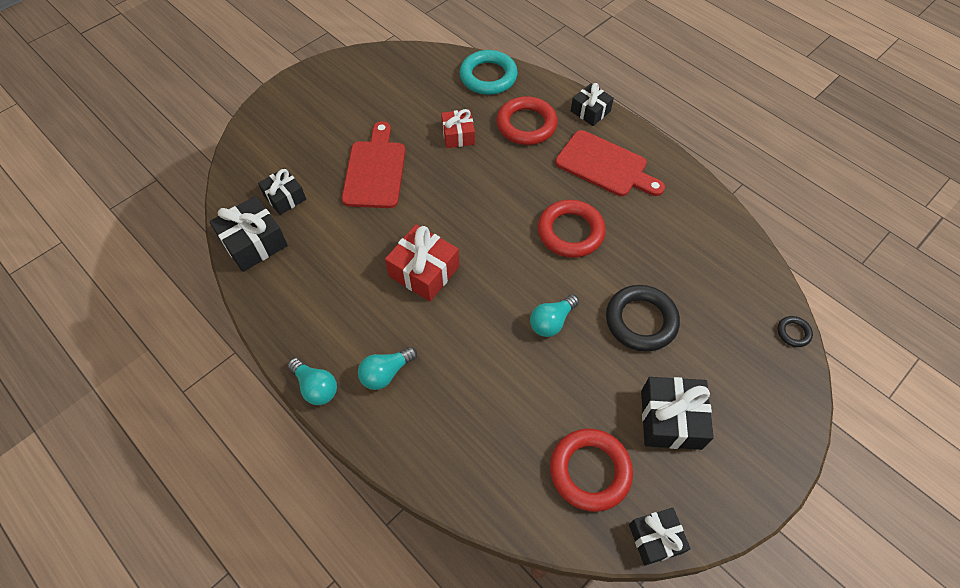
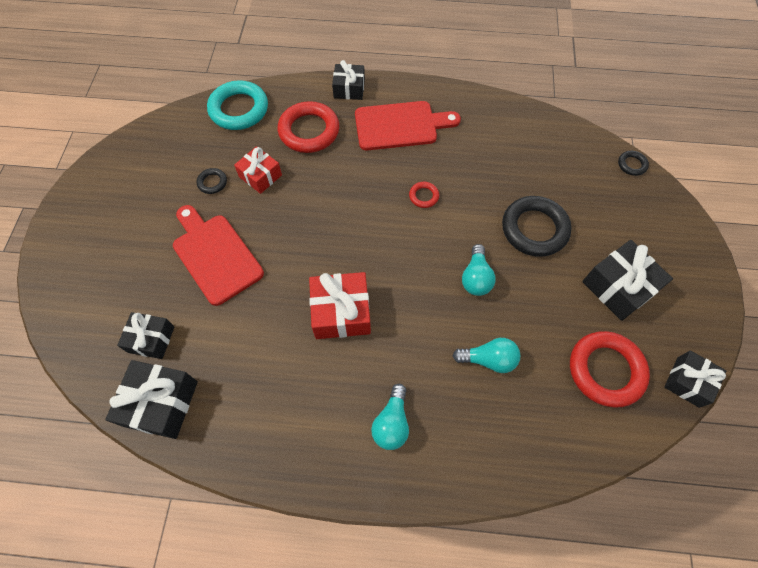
camera: 40 degrees left, 5 degrees up
turquoise light bulb [288,358,337,405] -> turquoise light bulb moved to [453,338,521,373]
red ring [538,199,606,258] -> red ring [409,182,439,208], size x0.46
none -> black ring [197,168,227,194]

